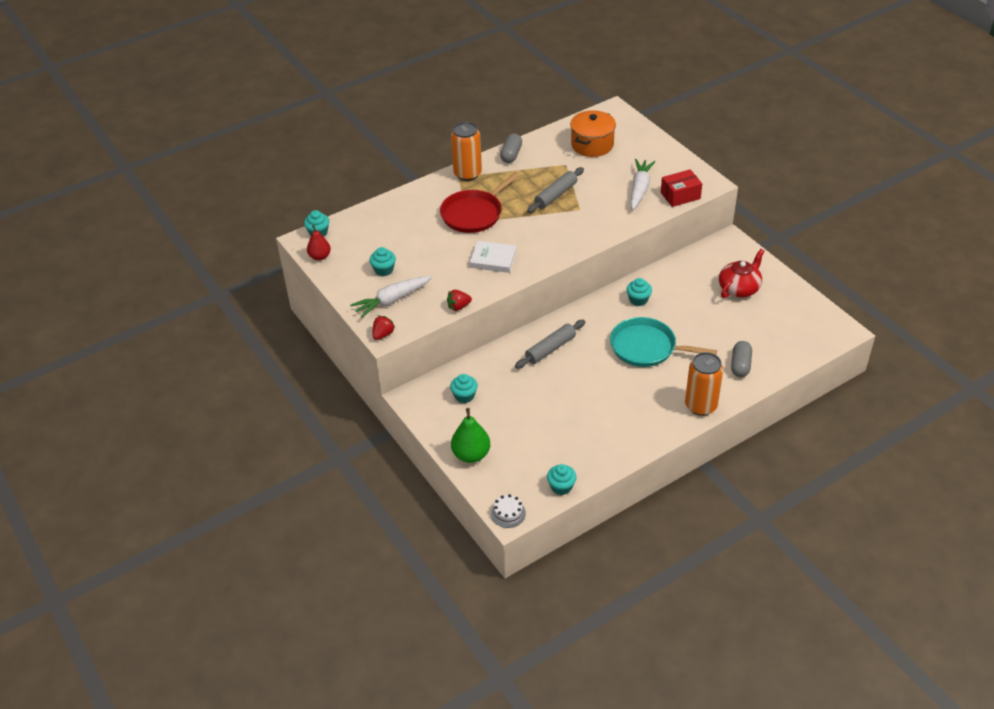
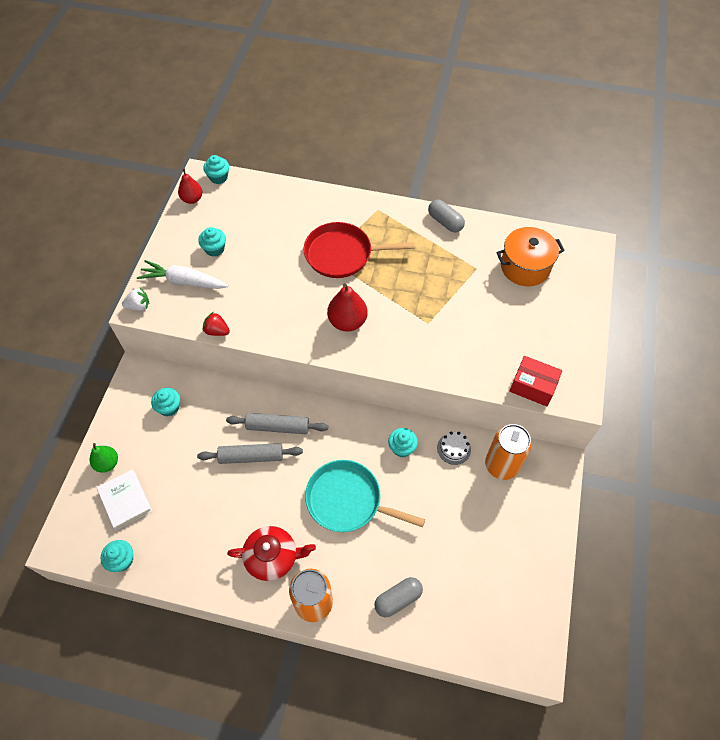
camera: 45 degrees right, 15 degrees up
red strawberry [372,316,395,340] -> white strawberry [122,288,149,311]
orange can [451,122,482,181] -> orange can moved to [485,424,532,480]
green pear [451,408,490,463] -> green pear [90,443,118,473], size x0.66
white book [470,241,517,273] -> white book moved to [97,469,152,530]
white cake [491,494,526,528] -> white cake moved to [437,431,471,465]
grey capsule [500,134,522,163] -> grey capsule turned 75 degrees clockwise [428,200,465,232]
grey rolling pin [527,167,584,213] -> grey rolling pin moved to [197,443,303,464]
turquoise pan [610,317,717,367] -> turquoise pan turned 45 degrees counterclockwise [305,460,425,532]
white carrot [630,159,655,210] -> none
red teapot [719,249,764,298] -> red teapot moved to [227,526,316,581]
none -> red pear [327,283,368,332]

